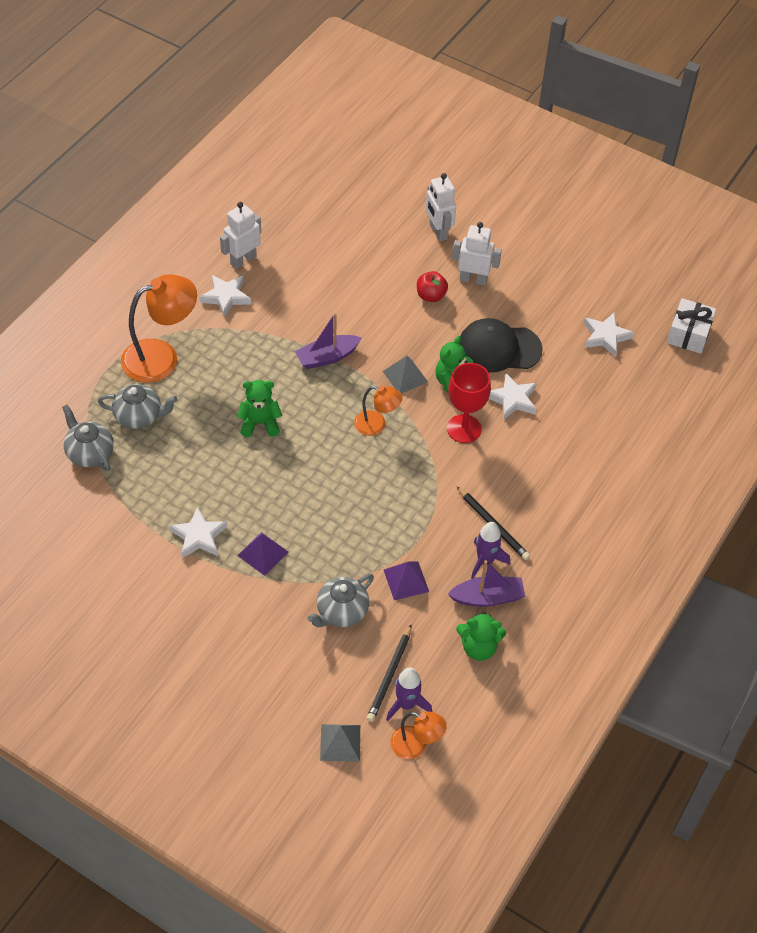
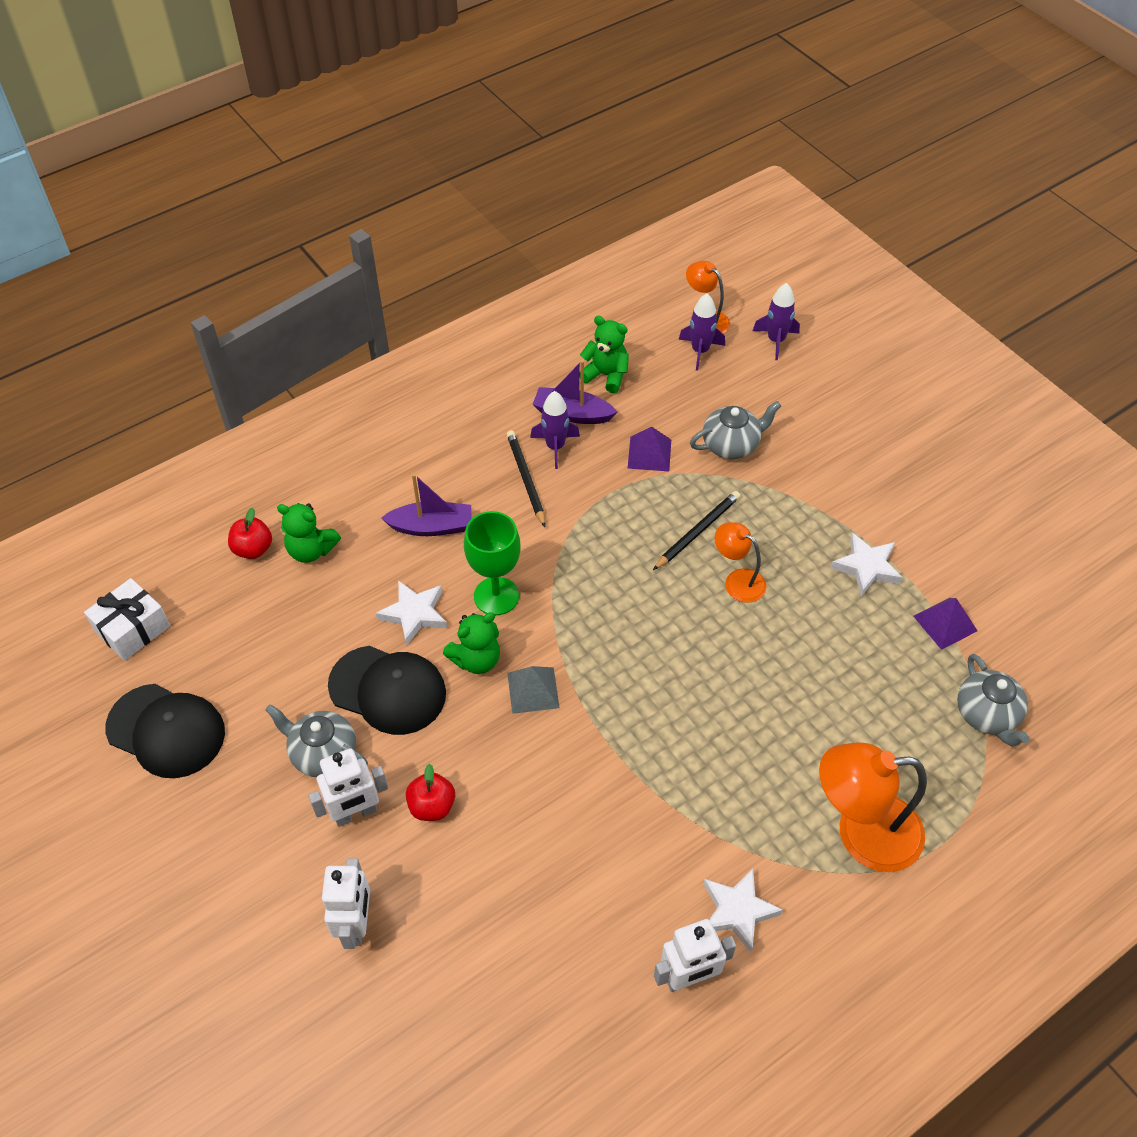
camera: 155 degrees left, 0 degrees up
grey teapot [98,384,178,429] -> grey teapot moved to [265,704,368,777]
green teddy bear [237,380,282,437] -> green teddy bear moved to [277,503,341,563]
purple pyramid [237,532,288,576] -> purple pyramid moved to [913,598,978,650]
purple boat [295,313,362,369] -> purple boat moved to [381,474,471,536]
grey pyramid [320,724,360,762] -> purple rocket [753,283,800,360]
orange lamp [354,386,402,436] -> orange lamp moved to [715,522,767,603]
black pencil [367,624,412,722] -> black pencil moved to [653,491,740,570]
red goblet [447,363,491,443] -> green goblet [464,511,521,615]
white robot [452,222,502,286] -> white robot turned 60 degrees counterclockwise [308,748,388,827]
white star [584,312,634,357] -> none
none -> black cap [105,684,225,778]
none -> red apple [228,508,272,559]

